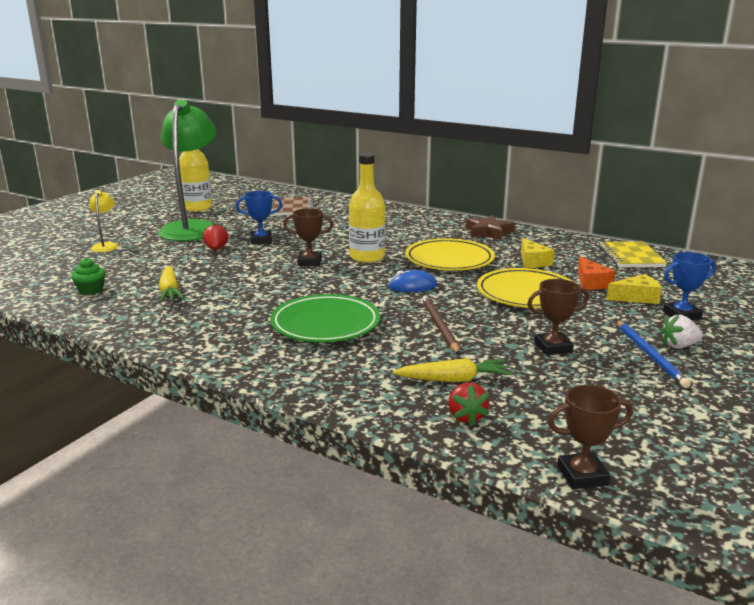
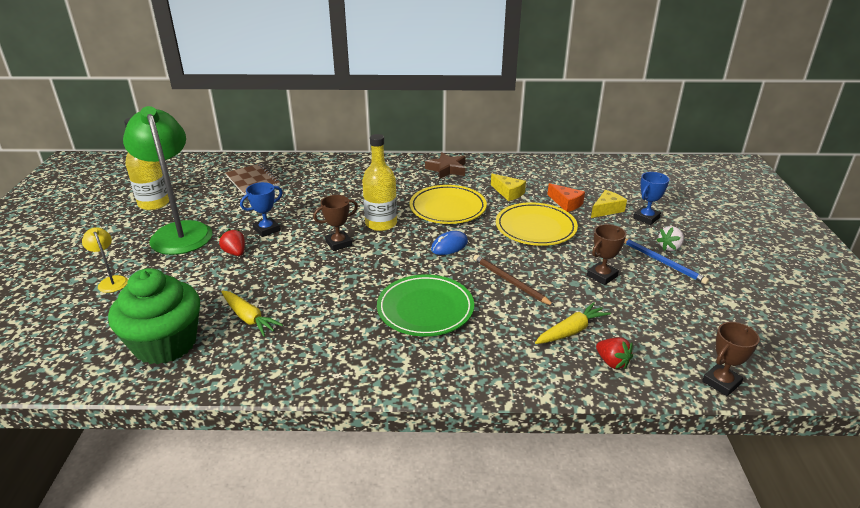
camera: 30 degrees left, 10 degrees up
green cupcake [71,258,105,295] -> green cupcake [108,268,200,365], size x2.47
yellow notebook [599,241,667,267] -> none

